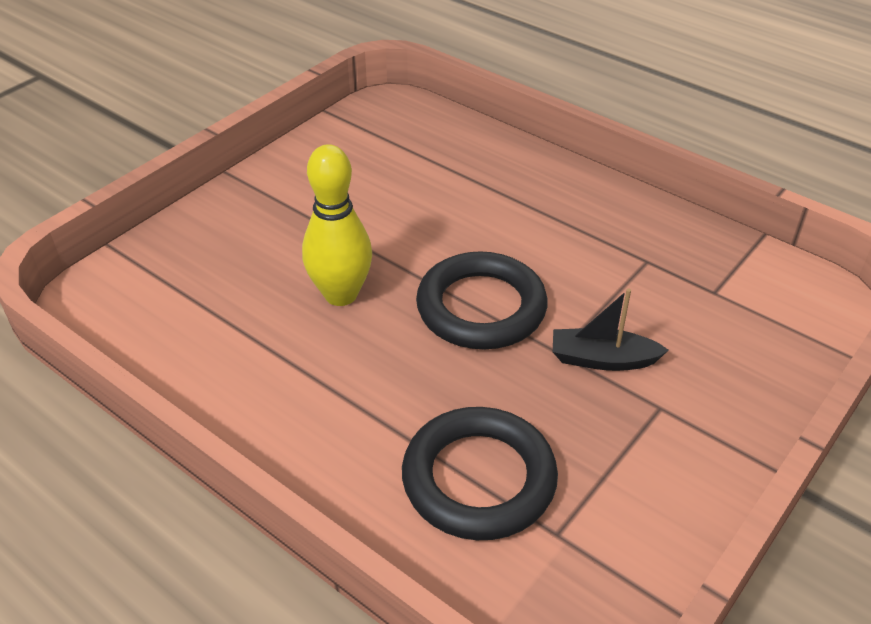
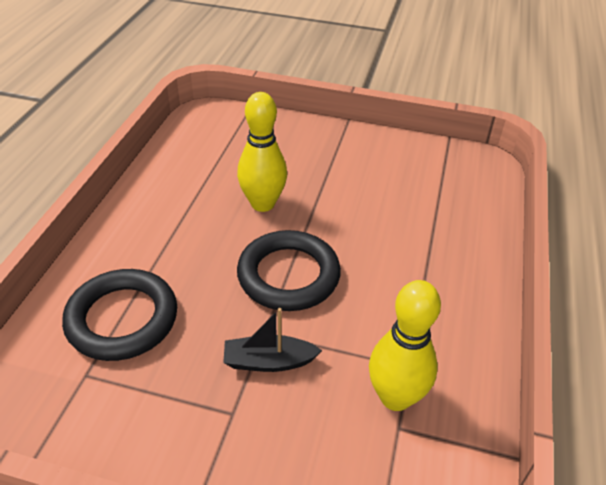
camera: 65 degrees right, 0 degrees up
black boat [553,289,669,371] -> black boat turned 75 degrees counterclockwise [223,308,322,372]
none -> yellow bowling pin [369,280,441,411]

